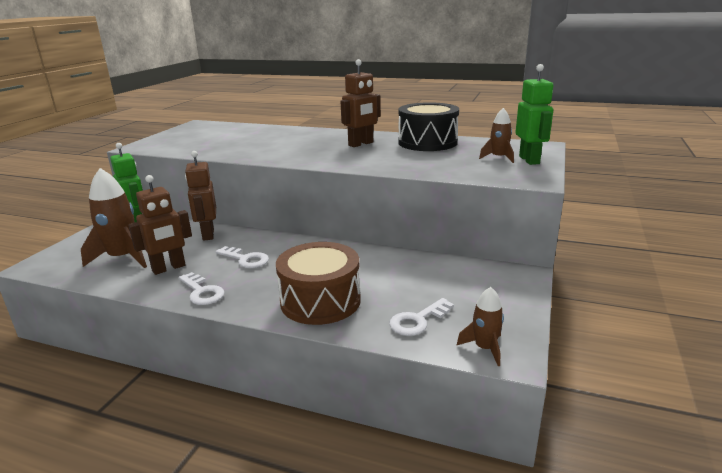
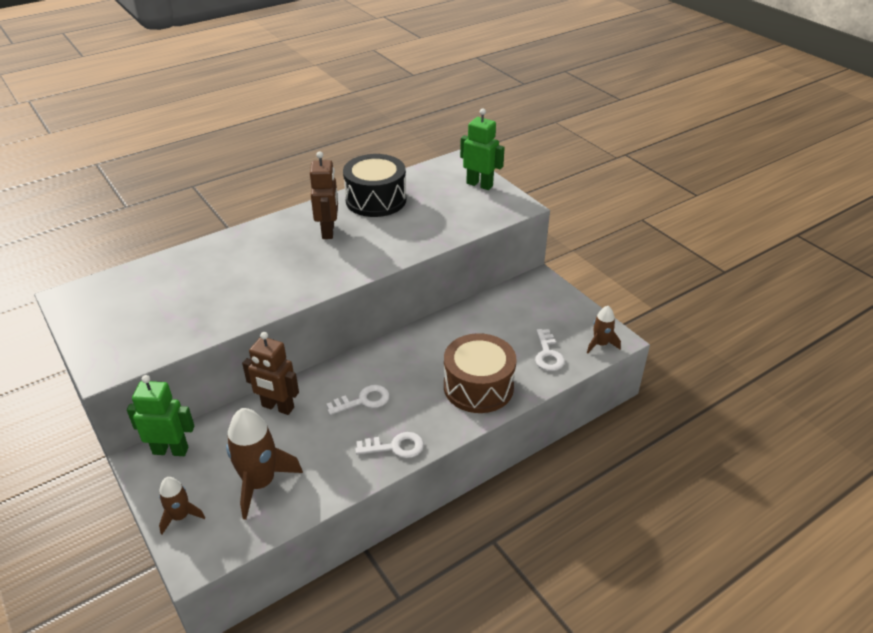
camera: 55 degrees left, 15 degrees up
brown robot [128,175,192,275] -> none
brown rocket [479,108,514,163] -> brown rocket moved to [159,477,205,534]

